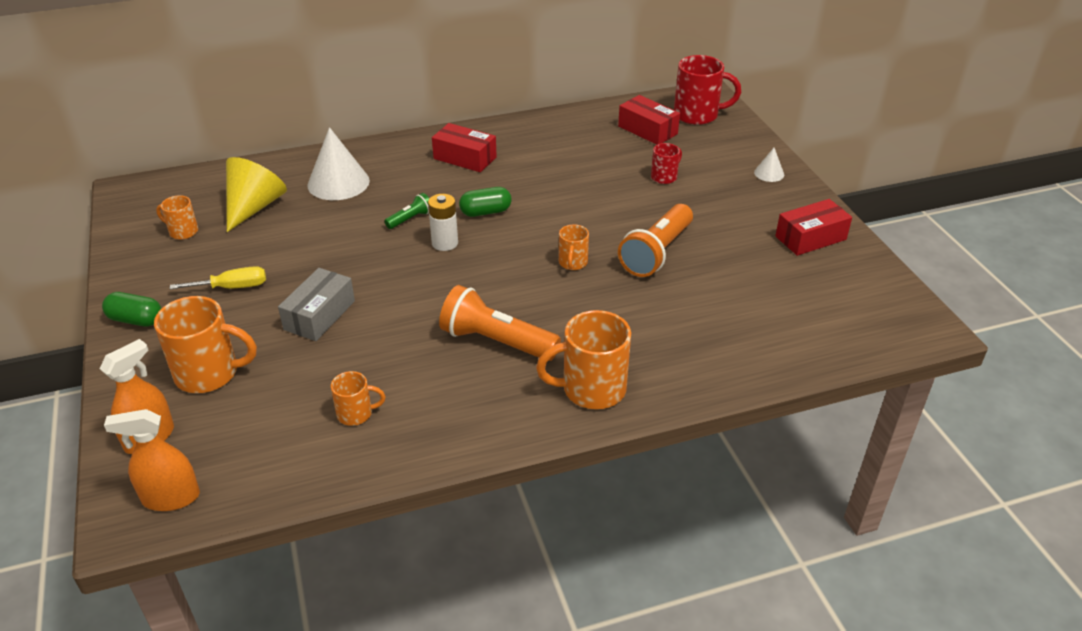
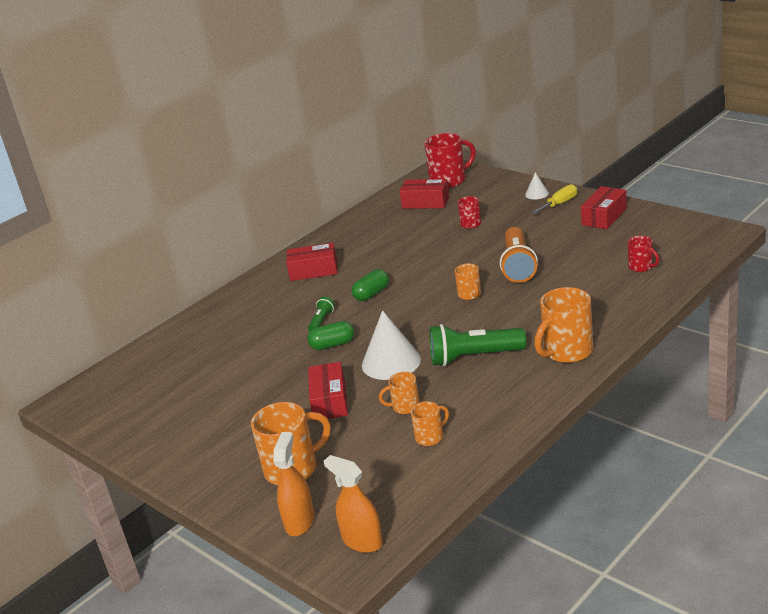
camera: 25 degrees left, 10 degrees down
green capsule [102,292,162,327] -> green capsule moved to [307,321,354,350]
orange spray bottle [104,409,200,511] -> orange spray bottle turned 75 degrees clockwise [324,455,383,553]
orange mug [156,196,198,240] -> orange mug moved to [379,372,420,414]
yellow screwdriver [170,266,266,289] -> yellow screwdriver moved to [531,184,577,214]
yellow cone [226,157,287,232] -> none
grey box [278,268,355,341] -> red box [308,362,348,421]
white cone [307,127,370,200] -> white cone moved to [362,310,421,380]
white battery [428,194,458,251] -> none
orange flashlight [439,285,561,361] -> green flashlight [429,324,526,366]
none -> red mug [628,236,659,272]

